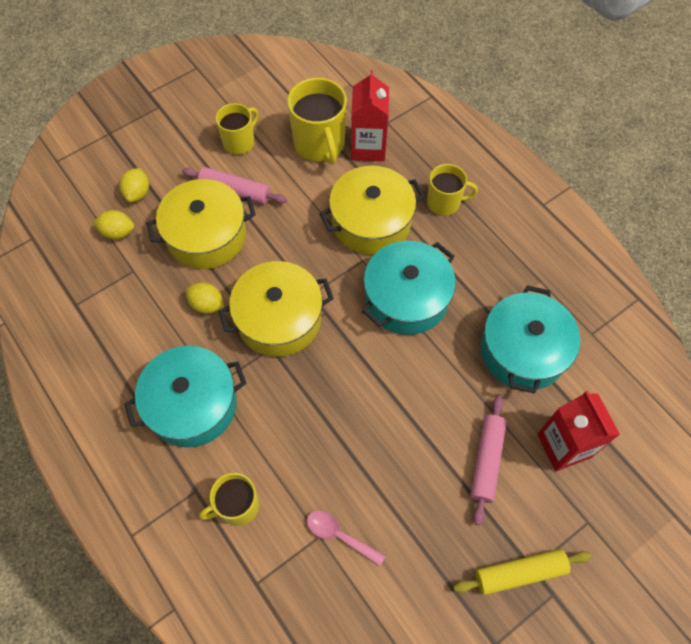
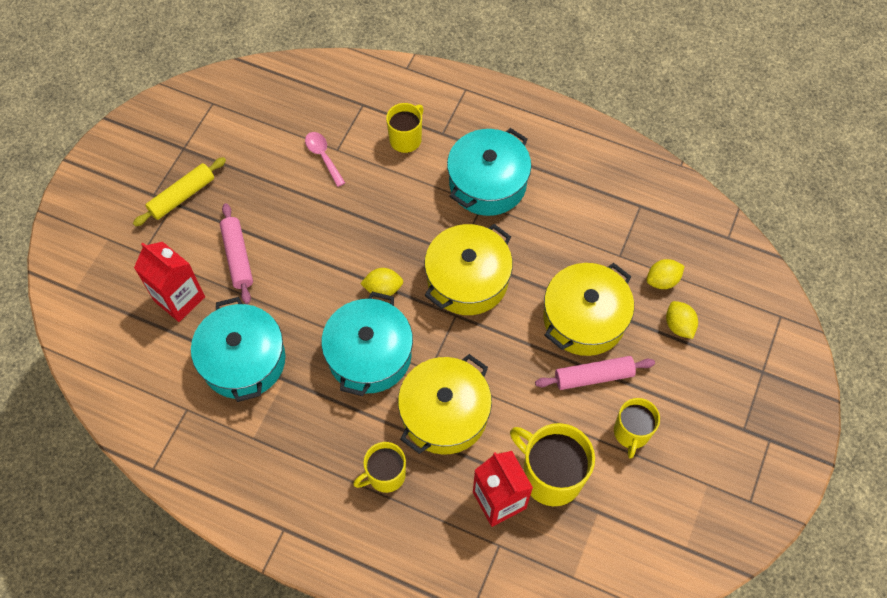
camera: 150 degrees right, 0 degrees up
yellow lemon [186,282,224,314] -> yellow lemon moved to [360,268,404,296]
pink spoon [307,510,385,566] -> pink spoon turned 120 degrees counterclockwise [305,132,345,187]

